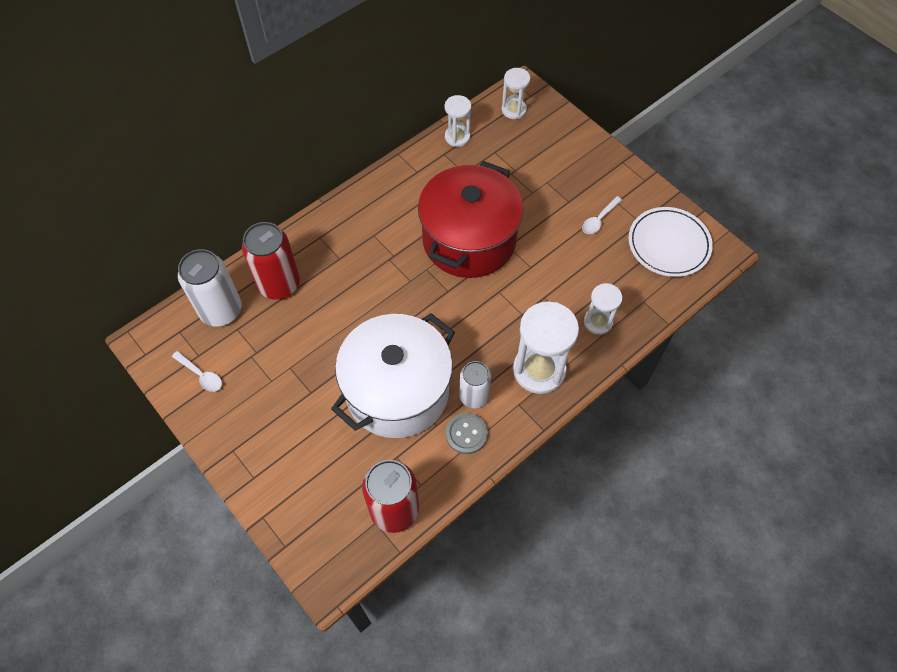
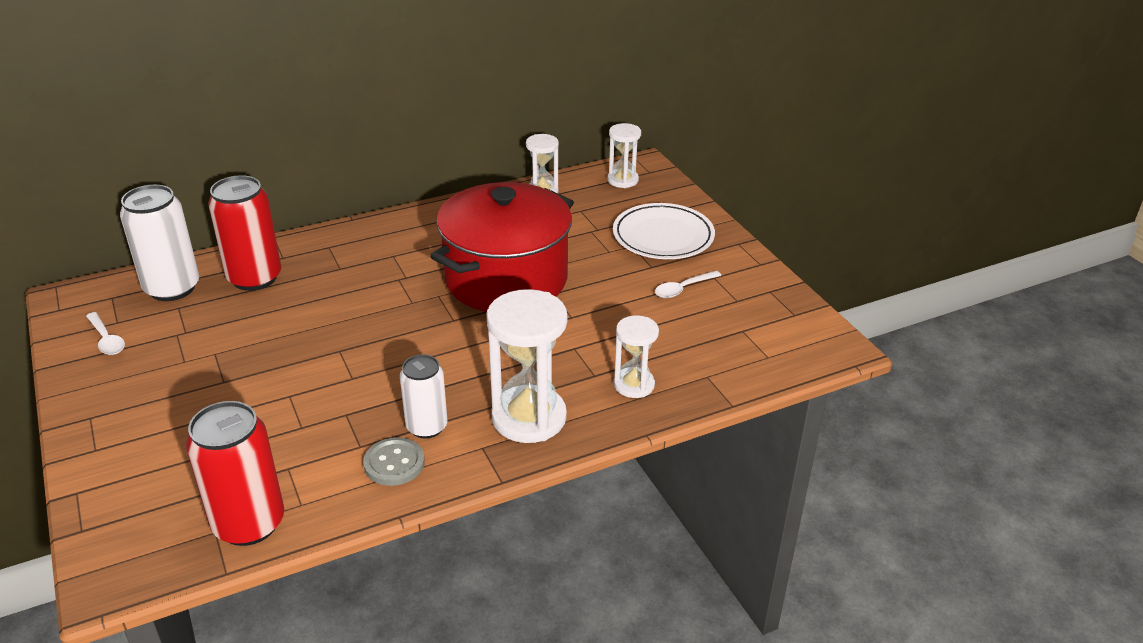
camera: 15 degrees right, 25 degrees down
white pot [331,313,455,438] -> none
white plate [628,207,713,277] -> white plate moved to [613,203,715,259]

